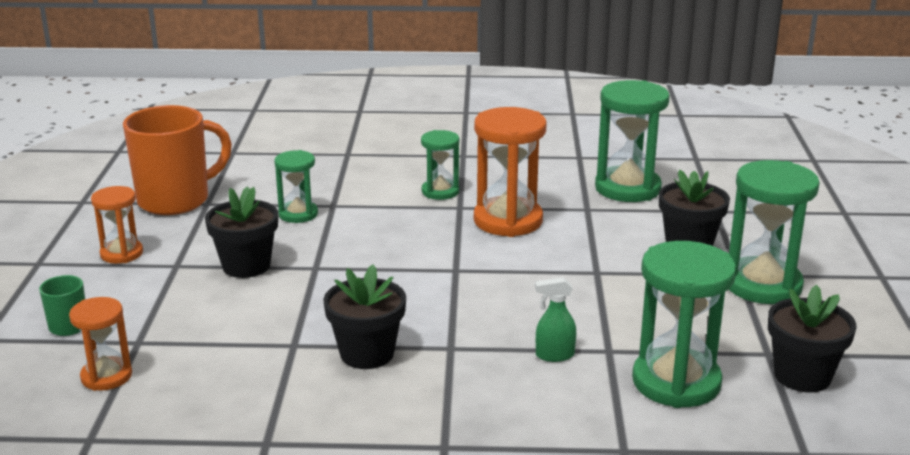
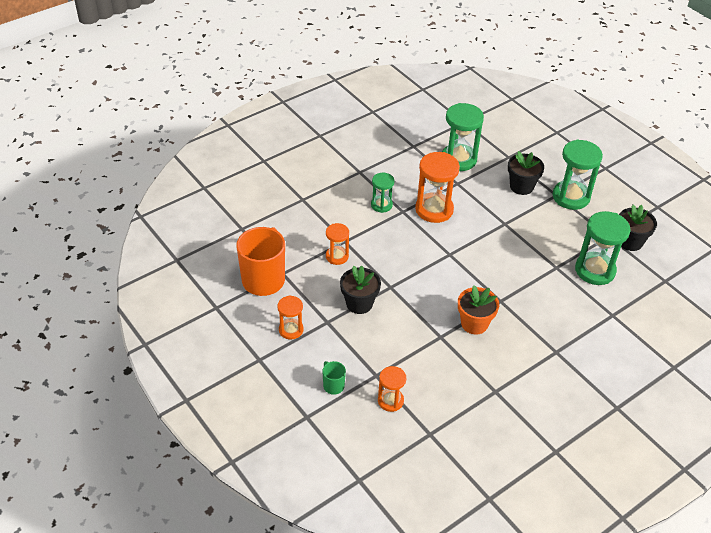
camera: 40 degrees left, 20 degrees up
green hourglass [274,150,318,223] -> orange hourglass [326,223,349,265]
black flower pot [323,264,406,369] -> orange flower pot [458,285,499,335]
green spray bottle [535,277,576,362] -> none

